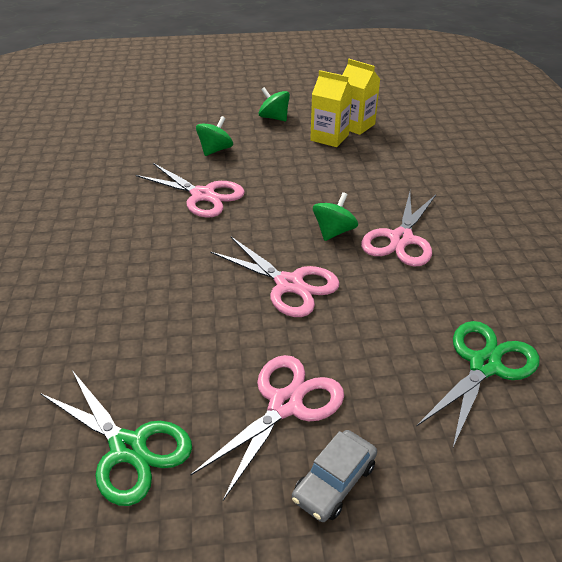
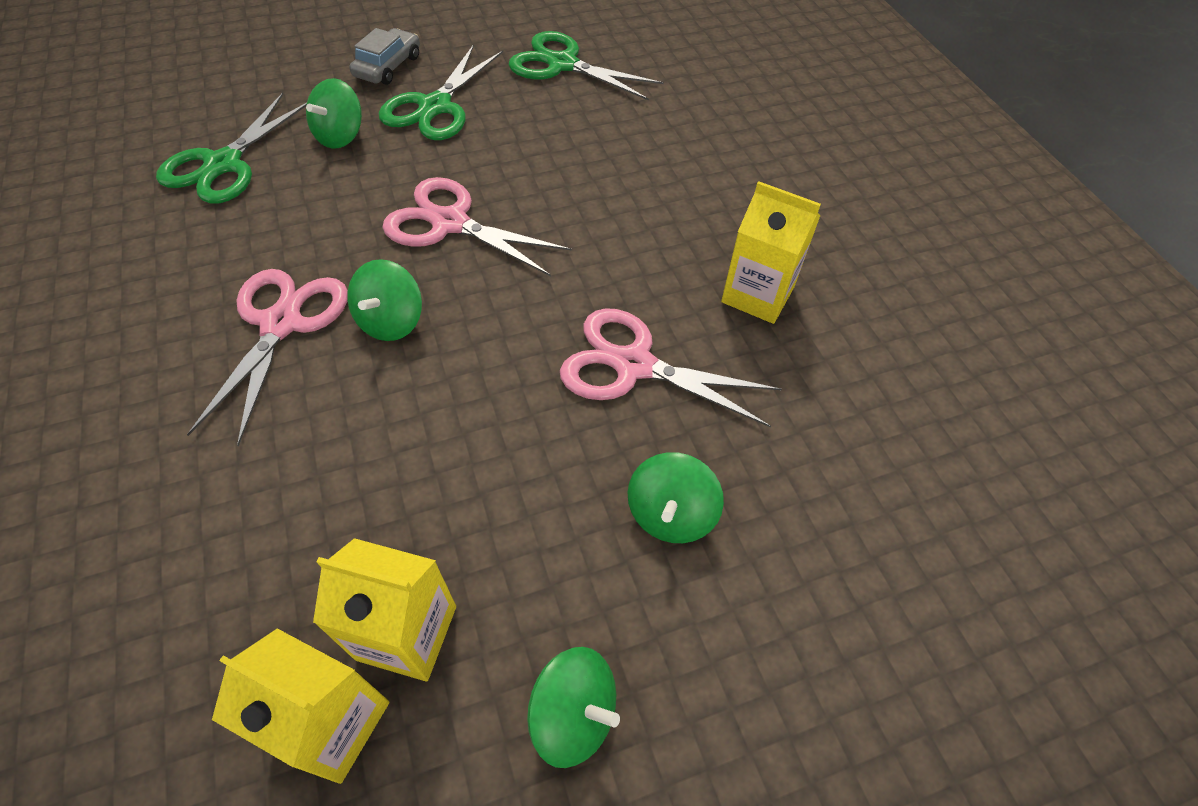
camera: 165 degrees right, 15 degrees up
pink scissors [190,355,344,501] -> green scissors [379,44,503,140]
none -> green spinning top [306,78,362,149]
none -> yellow carton [721,181,821,324]

